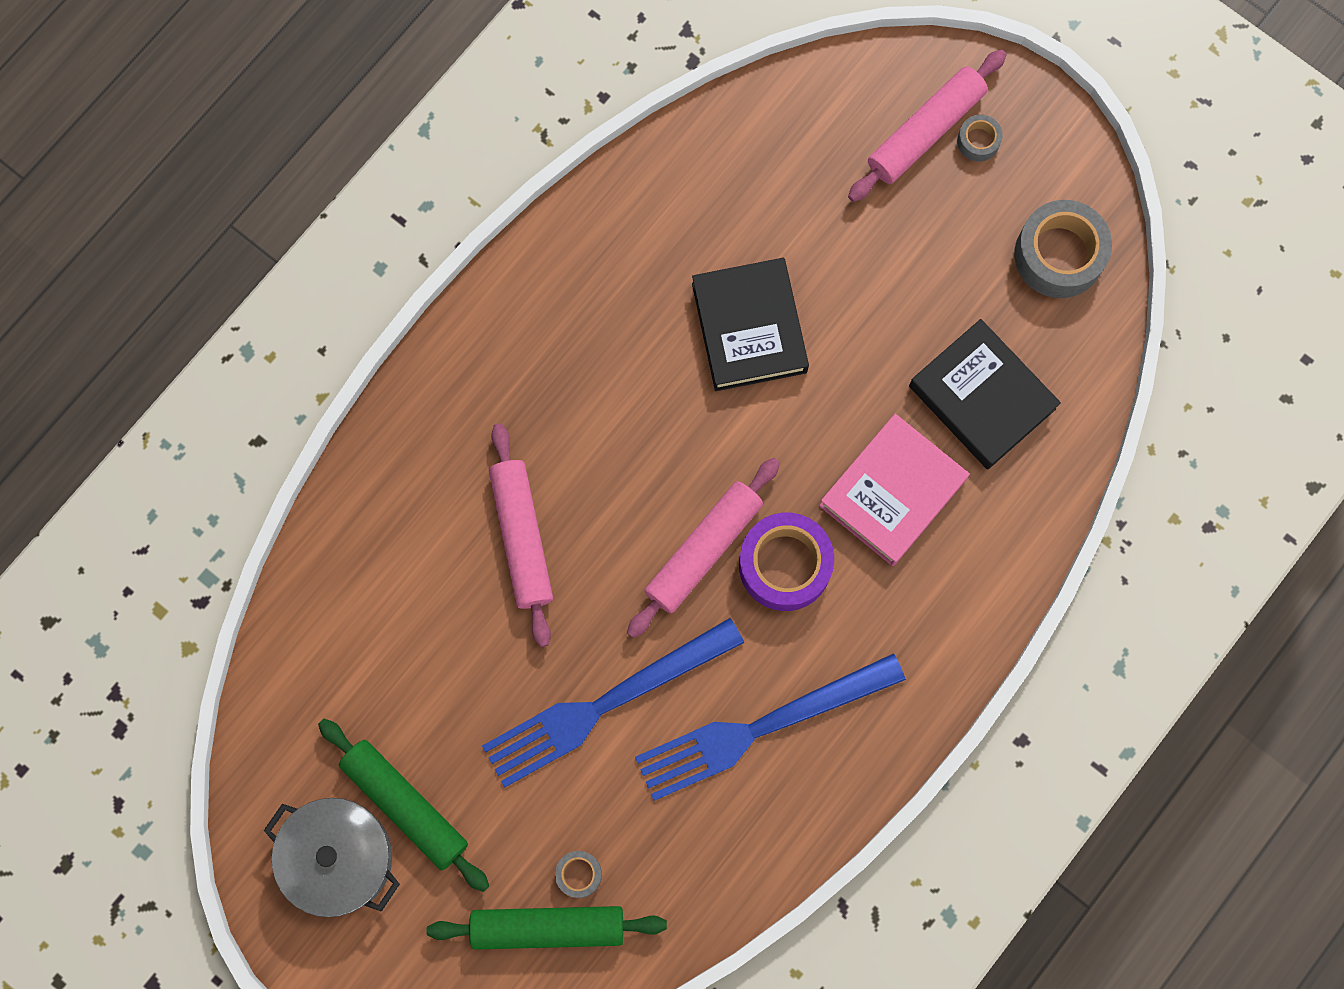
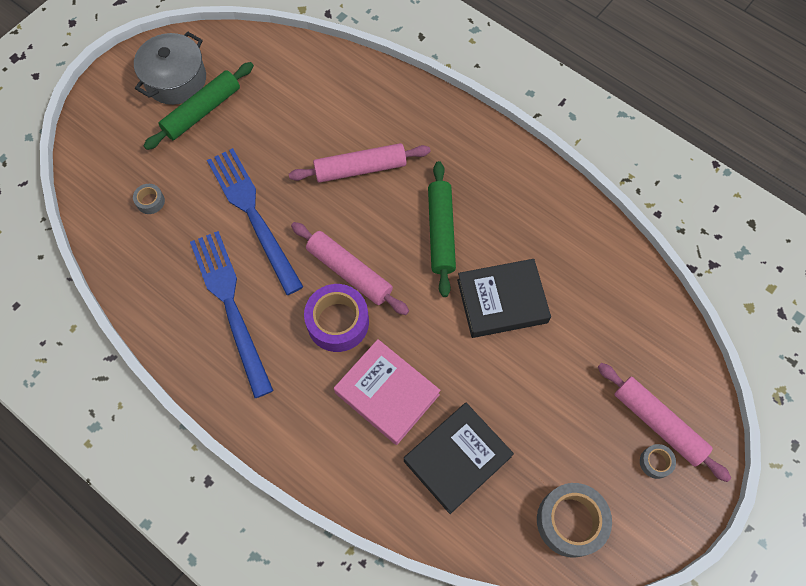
camera: 90 degrees right, 10 degrees down
green rolling pin [426,906,667,950] -> green rolling pin moved to [428,161,456,297]

